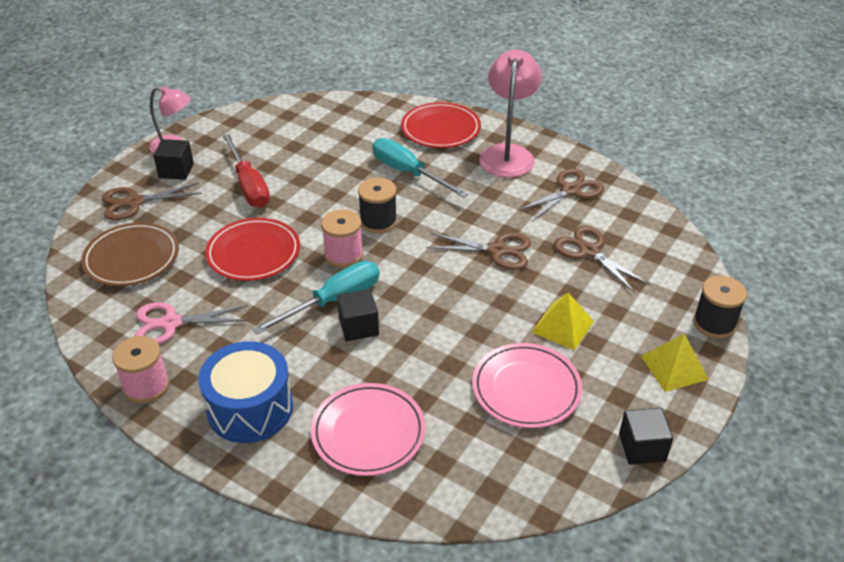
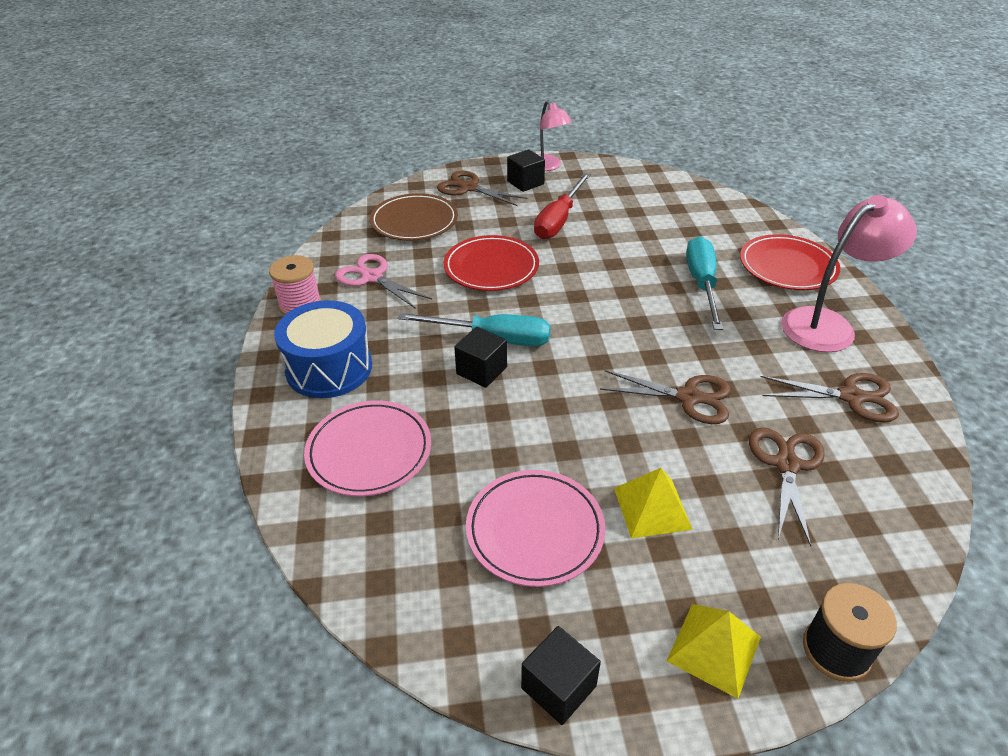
camera: 50 degrees right, 0 degrees up
pink spool [321,209,363,268] -> none
black spool [358,178,397,233] -> none
brown scissors [427,233,531,270] -> brown scissors turned 45 degrees counterclockwise [600,370,731,424]

